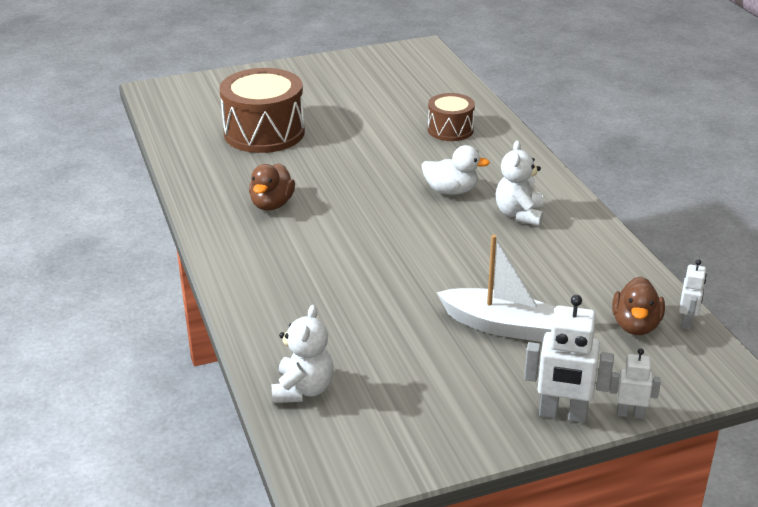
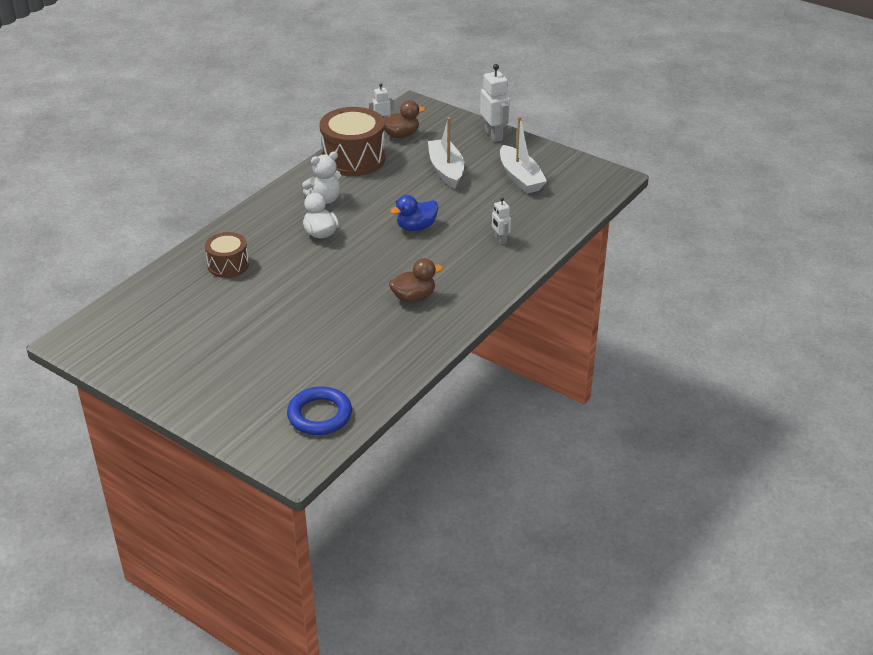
camera: 125 degrees left, 5 degrees up
brown drum [219,68,305,153] -> brown drum moved to [320,107,385,176]
white teddy bear [272,305,334,403] -> none
white robot [610,348,661,419] -> white robot moved to [492,197,511,245]
none -> blue ring [287,386,352,435]
none -> blue duck [390,195,438,231]
none -> white boat [500,116,547,194]

